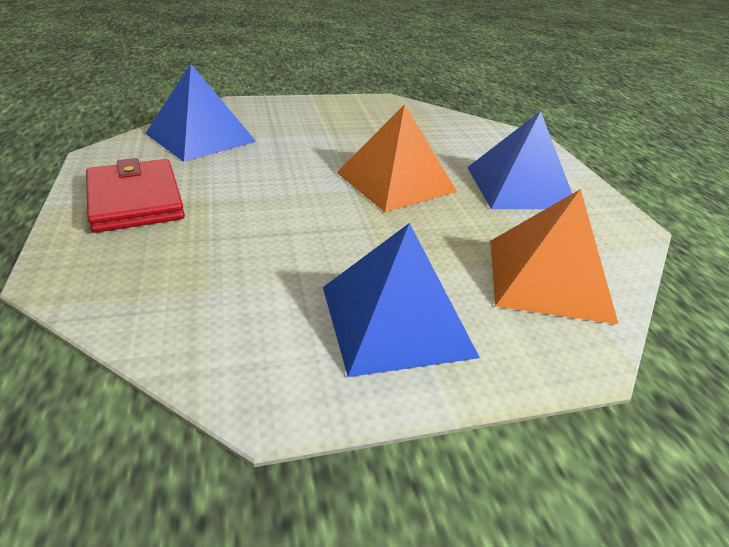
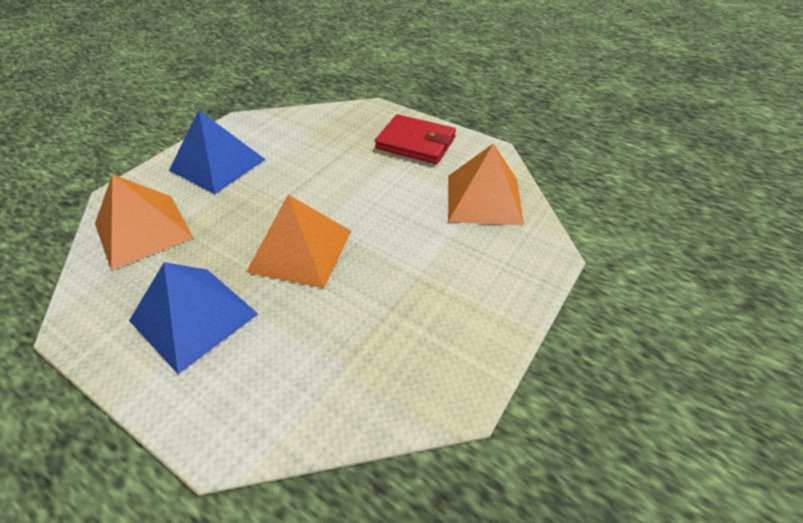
camera: 140 degrees right, 10 degrees up
blue pyramid [145,64,256,162] -> orange pyramid [448,144,524,225]

